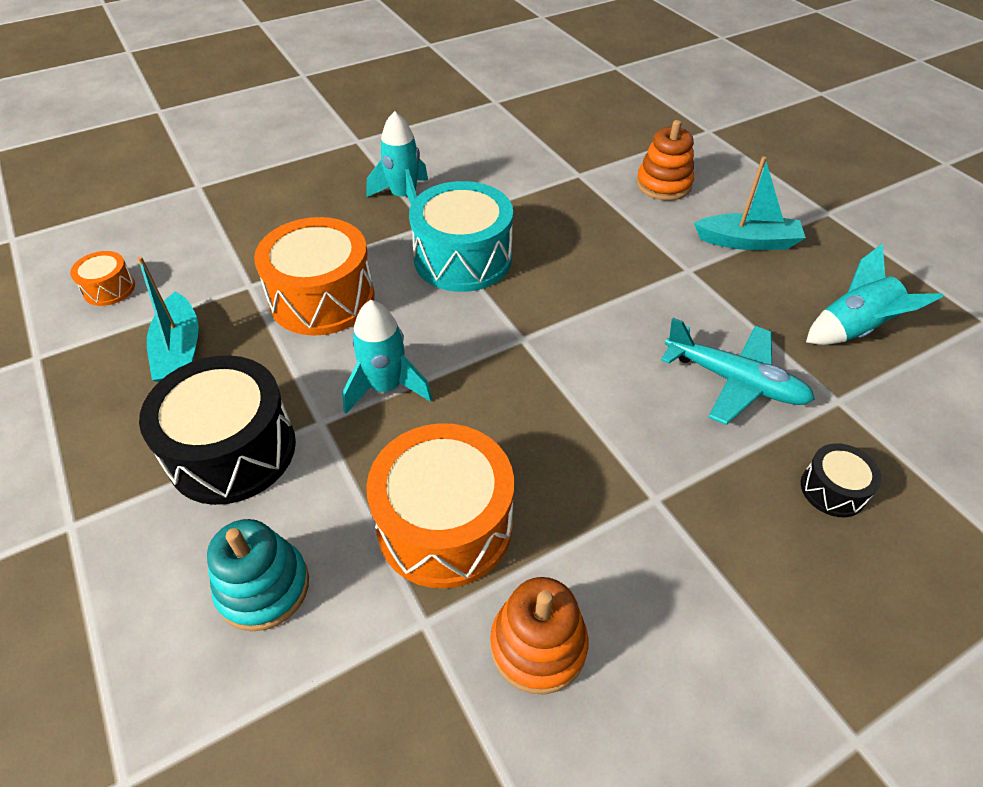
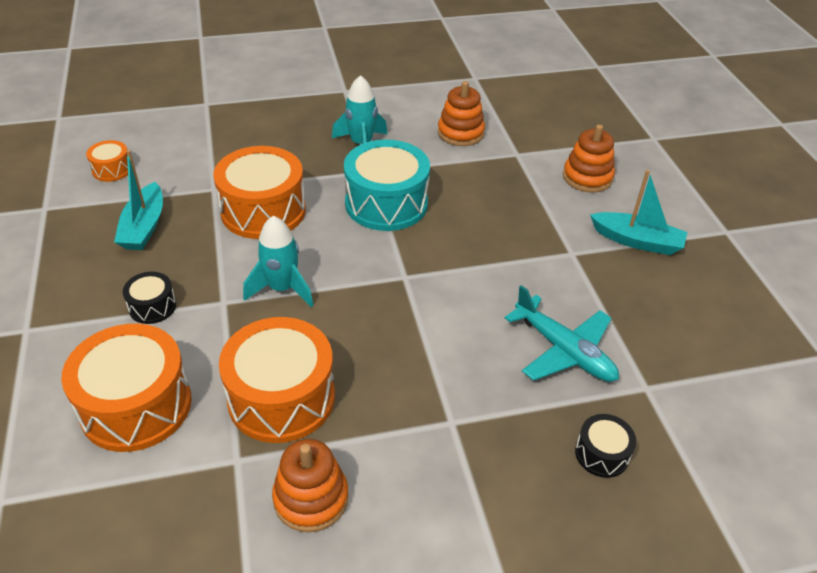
camera: 15 degrees right, 5 degrees down
black drum [139,355,296,505] -> black drum [123,272,176,324], size x0.48
turquoise stacking toy [207,519,309,631] -> orange drum [61,324,192,452]
turquoise rocket [806,243,943,345] -> none
none -> orange stacking toy [438,81,485,146]

